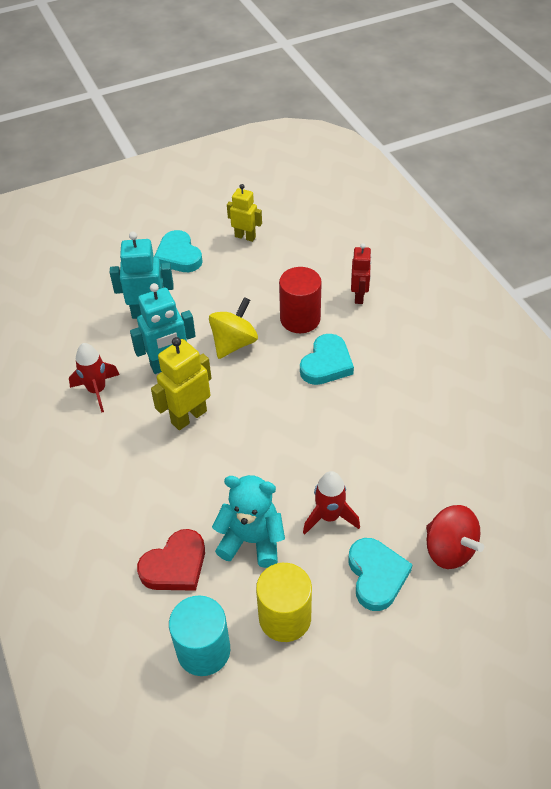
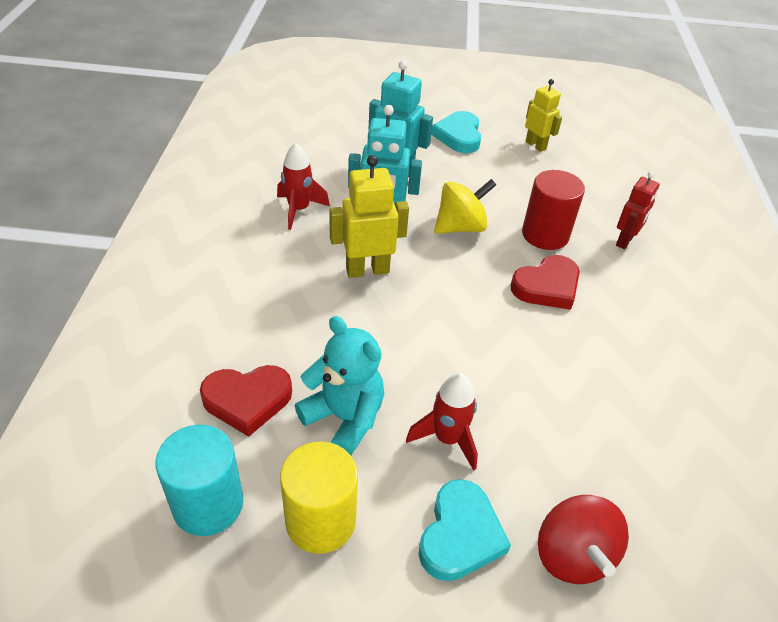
camera: 25 degrees right, 5 degrees down
turquoise heart [300,334,354,385] -> red heart [510,255,580,310]

